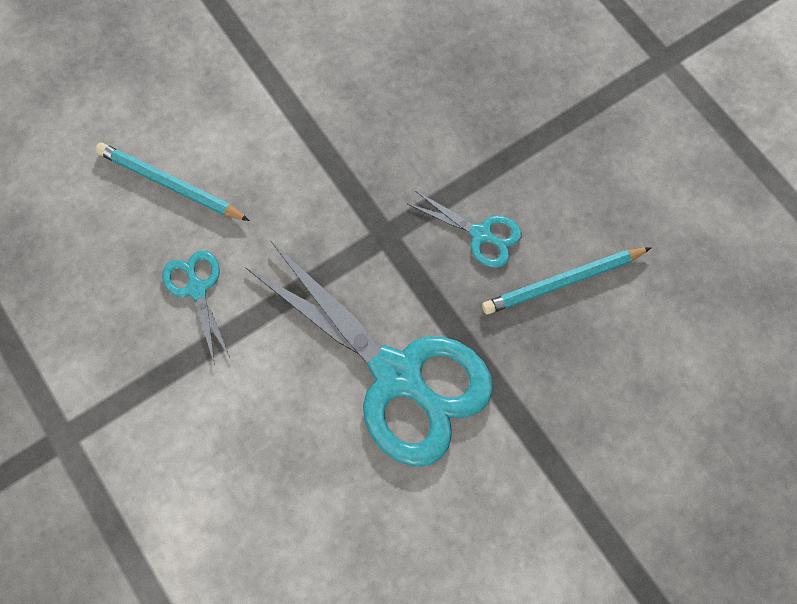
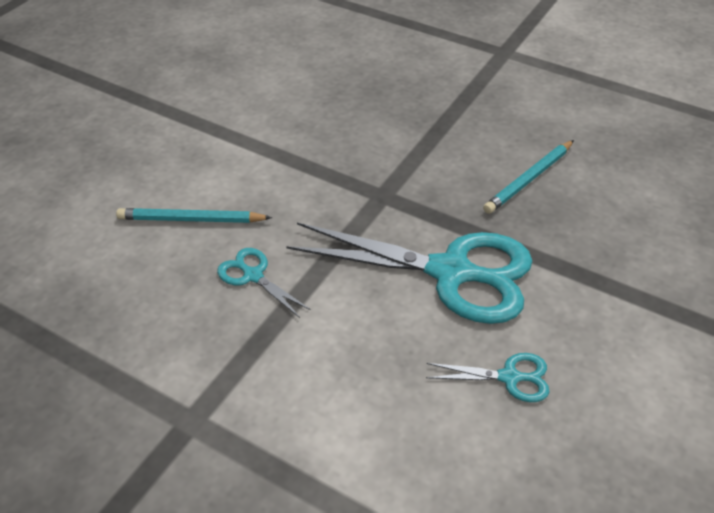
camera: 25 degrees left, 25 degrees down
turquoise scissors [408,191,522,268] -> turquoise scissors moved to [426,353,550,402]

